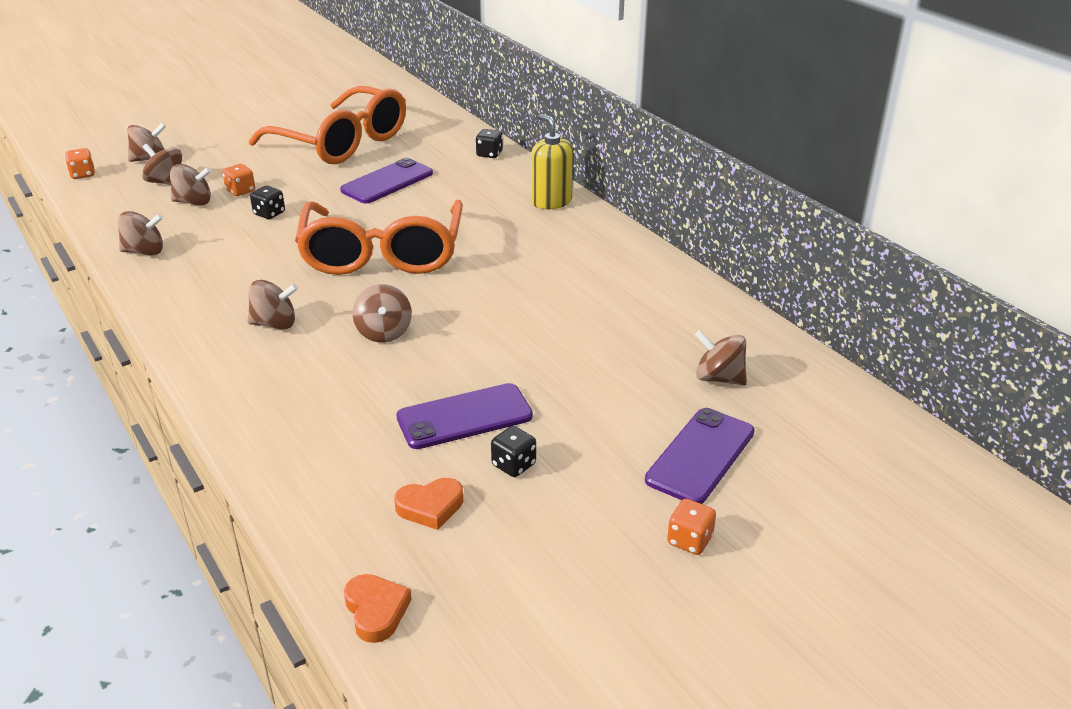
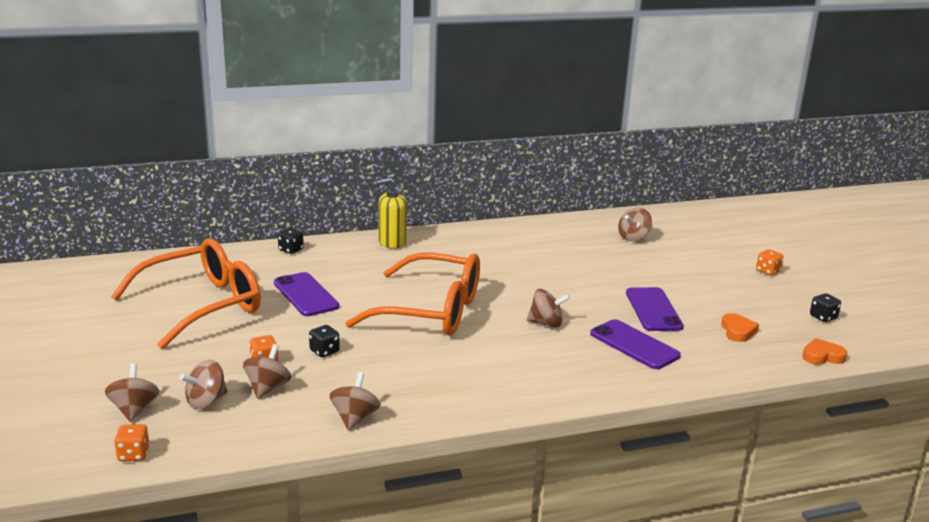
camera: 75 degrees left, 10 degrees down
brown spinning top [247,280,298,330] -> none
black dice [491,426,536,477] -> black dice moved to [810,293,841,322]
purple phone [645,408,755,504] -> purple phone moved to [590,319,681,369]

